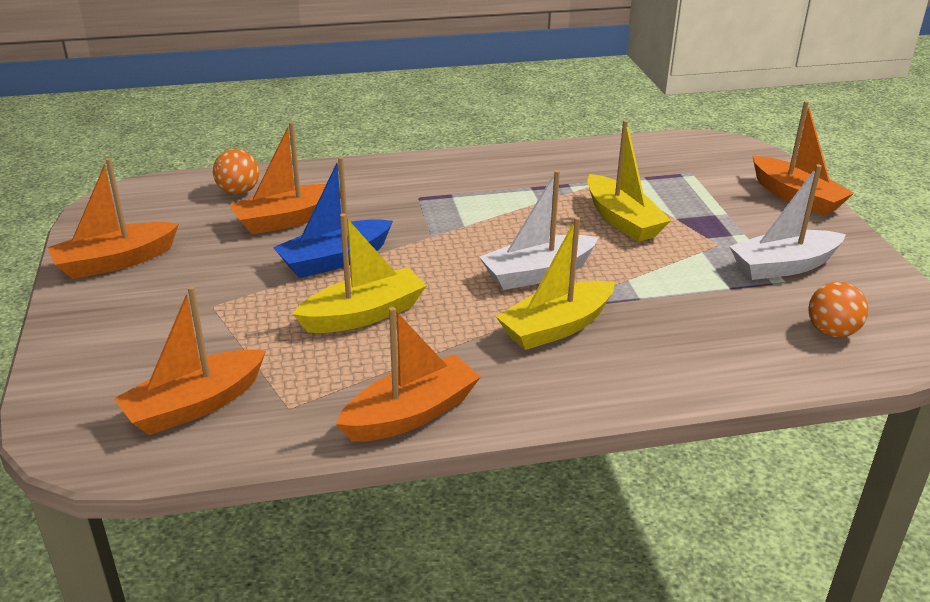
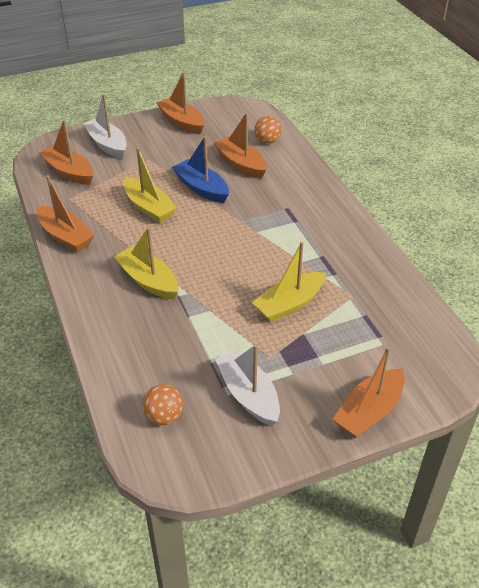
camera: 80 degrees right, 10 degrees up
white boat [479,170,598,290] -> white boat moved to [83,94,127,159]

